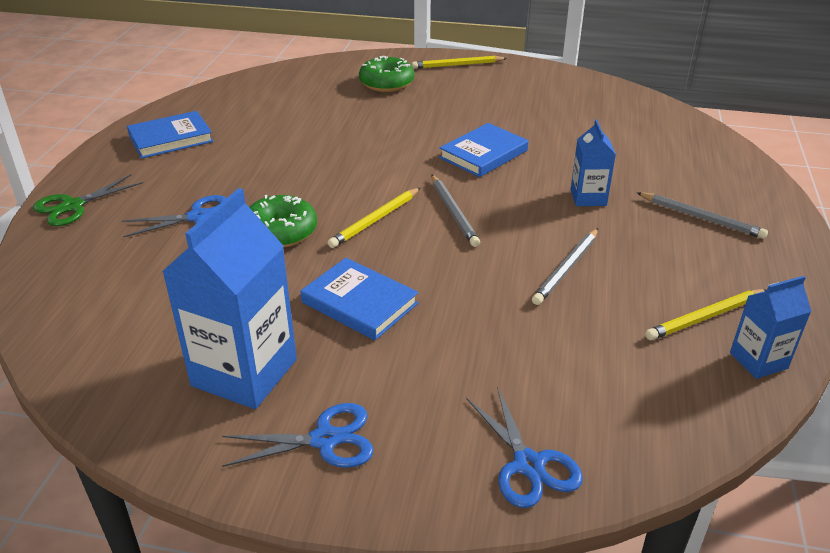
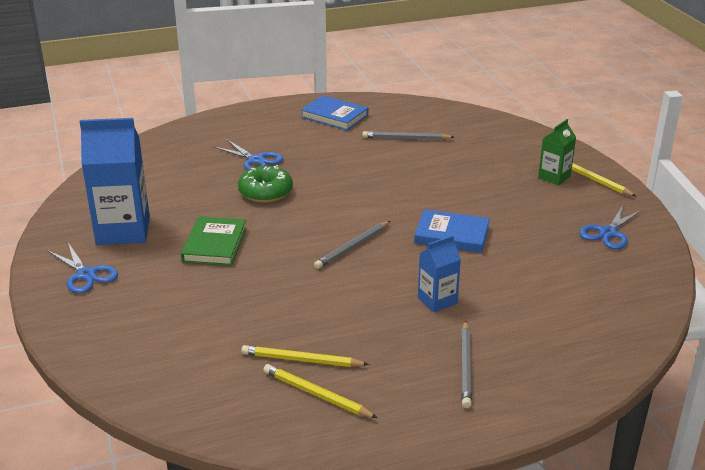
camera: 60 degrees right, 5 degrees down
green scissors [33,174,143,226] -> none
blue book [301,258,418,340] -> green book [181,216,247,266]
yellow pencil [328,187,421,248] -> yellow pencil moved to [241,345,369,367]
green donut [359,56,414,92] -> none
blue scissors [466,387,583,508] -> blue scissors moved to [579,205,643,249]
grey pencil [532,228,598,305] -> grey pencil moved to [363,131,454,140]
blue carton [730,276,812,379] -> none
none -> green carton [538,119,576,185]

